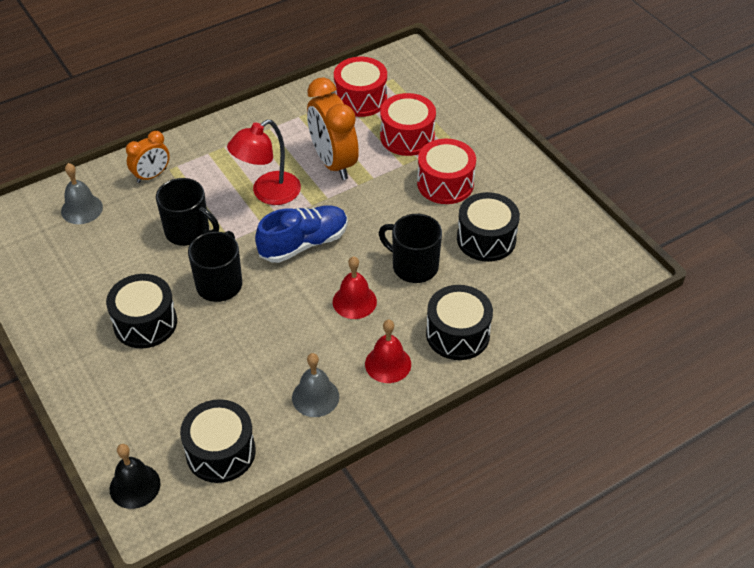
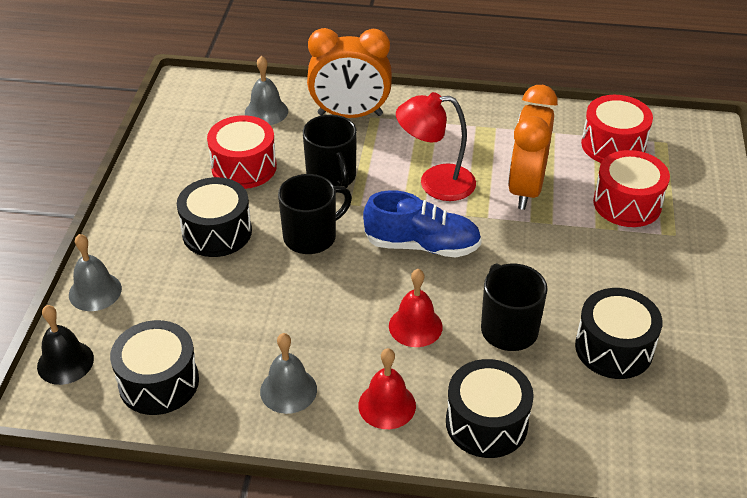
camera: 40 degrees right, 5 degrees down
orange clock [126,131,170,183] -> orange clock [307,28,392,118], size x1.77
red drum [417,139,476,204] -> red drum moved to [207,115,277,189]
none -> grey bell [69,234,122,311]

